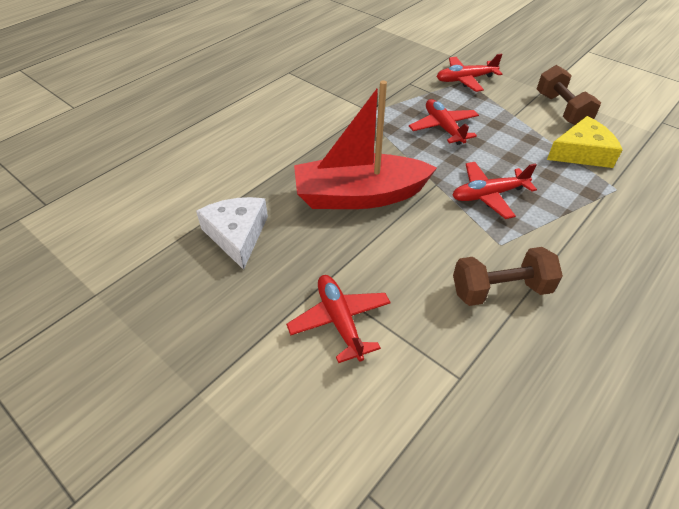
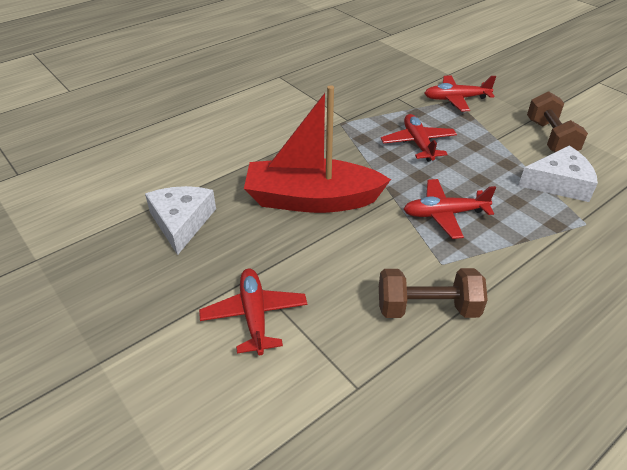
camera: 10 degrees right, 5 degrees down
yellow cheese [547,116,622,168] -> white cheese [518,146,598,202]

